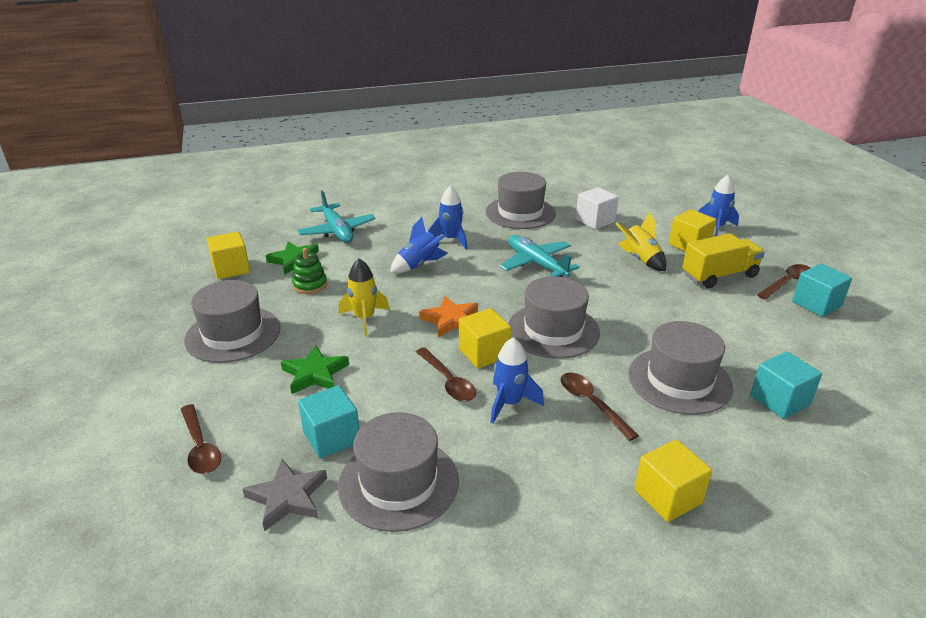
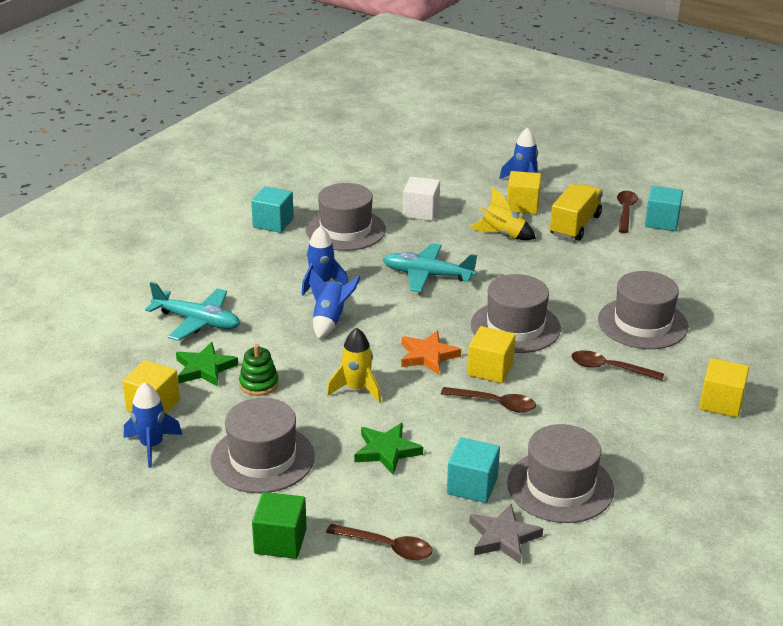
camera: 40 degrees left, 0 degrees up
blue rocket [490,337,544,424] -> blue rocket moved to [124,382,182,468]
turquoise cube [750,351,822,419] -> turquoise cube moved to [251,186,294,233]
none -> green cube [252,492,307,559]

